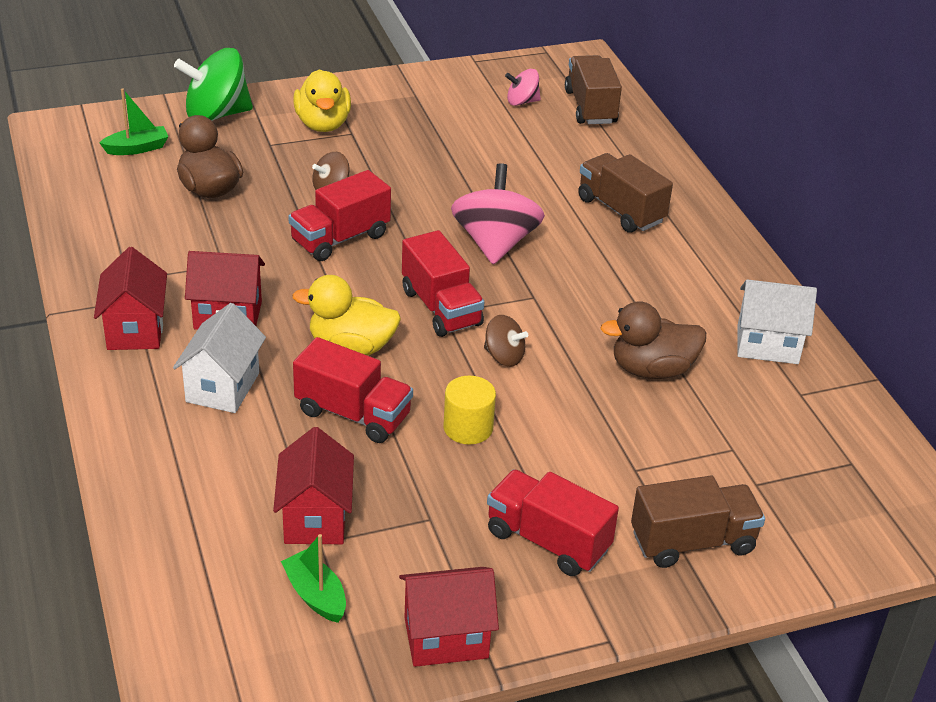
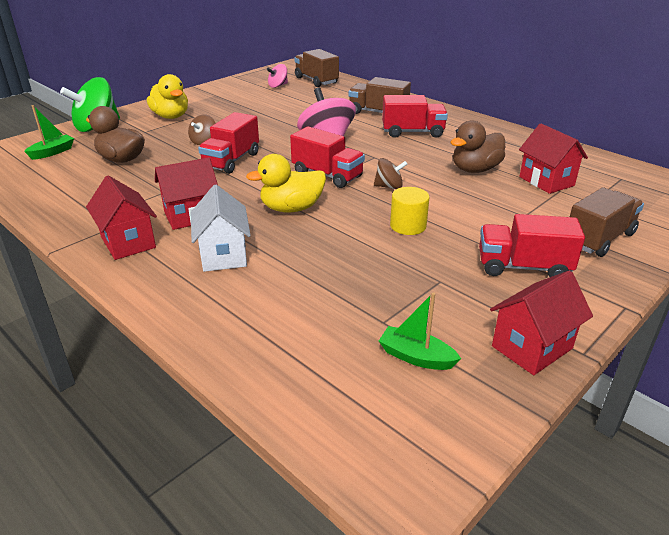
camera: 25 degrees left, 5 degrees down
red house [273,427,354,544] -> red house moved to [519,123,588,194]
red truck [293,337,413,443] -> red truck moved to [382,95,448,138]
white house [737,279,817,364] -> none

